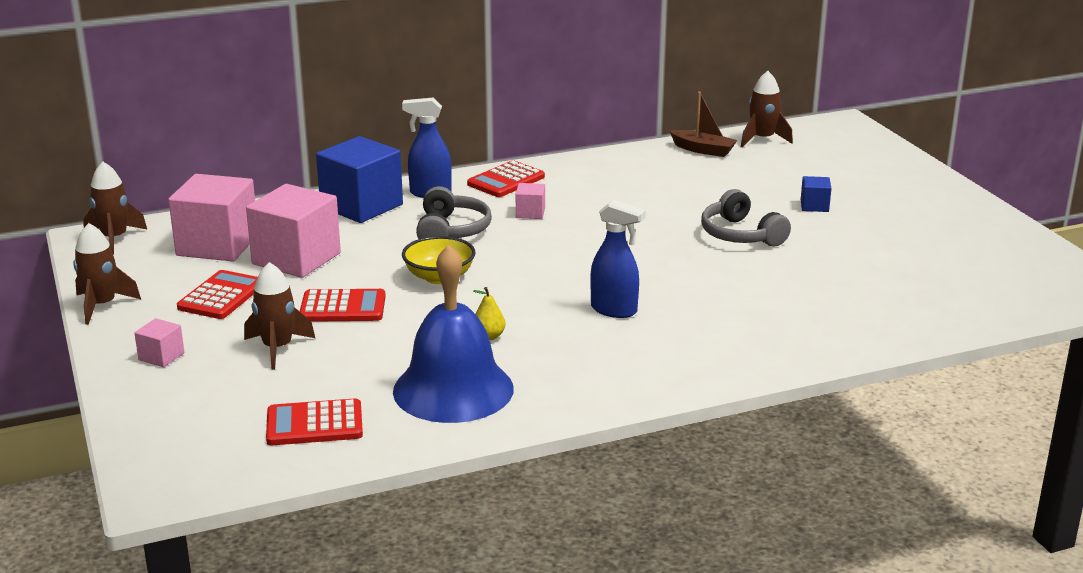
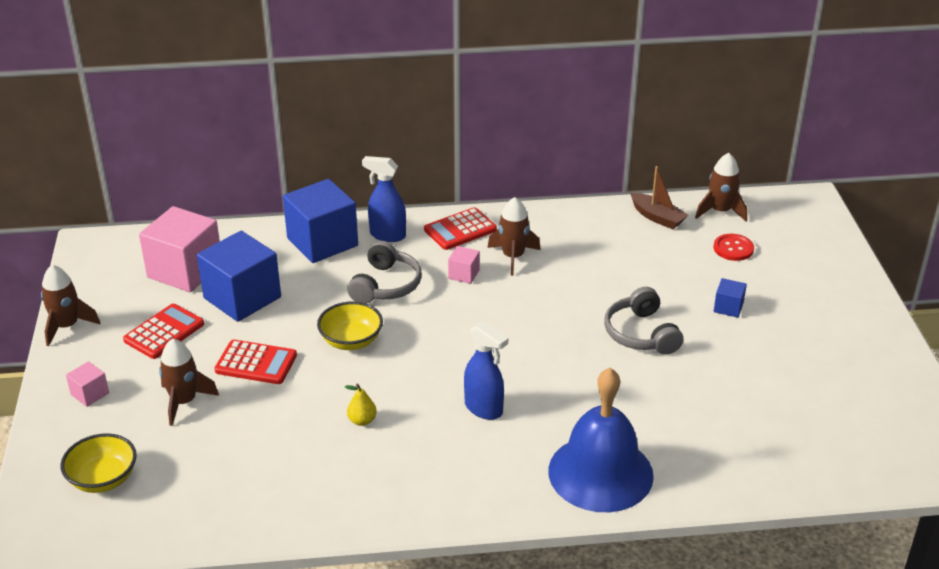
camera: 15 degrees right, 10 degrees up
brown rocket [83,162,147,254] -> brown rocket moved to [487,197,541,276]
pink cube [246,184,341,278] -> blue cube [197,231,281,322]
red calculator [266,398,363,445] -> none
blue bell [393,245,514,423] -> blue bell moved to [548,368,654,512]
none -> yellow bowl [61,433,137,493]
none -> red button [713,234,754,261]

